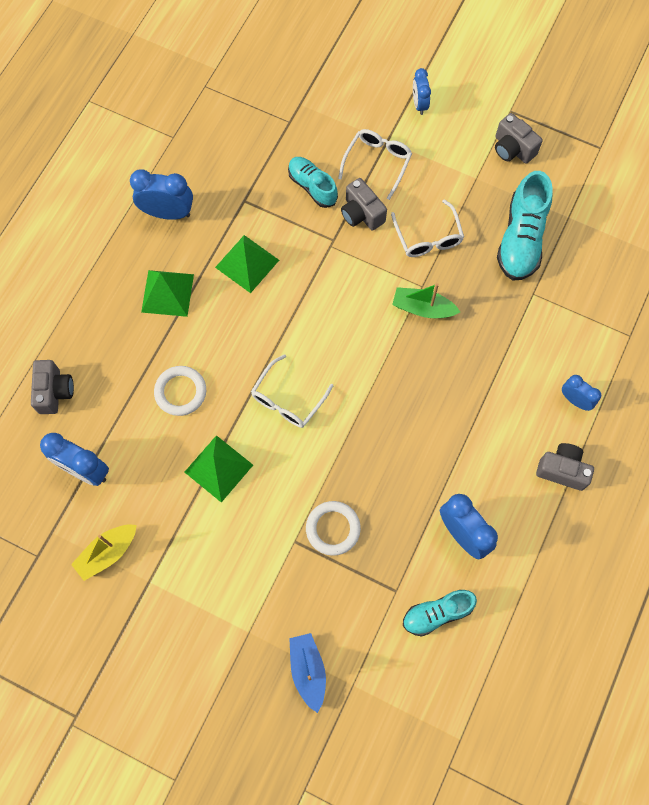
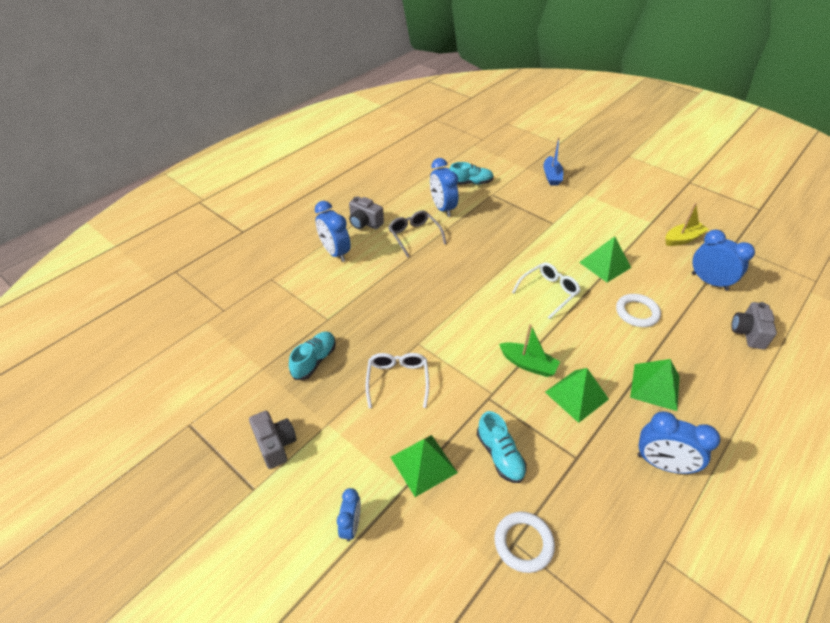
camera: 165 degrees left, 25 degrees down
white ring [306,501,361,556] -> white ring moved to [494,512,555,573]
white glasses [338,129,412,200] -> green pyramid [390,435,458,497]
grey camera [341,178,387,230] -> none
green boat [392,283,460,318] -> green boat moved to [499,324,560,377]
turquoise shoe [497,171,553,281] -> turquoise shoe [289,332,336,380], size x0.63
blue clock [562,375,601,411] -> blue clock [315,201,351,262], size x1.65
none -> grey glasses [388,210,447,257]

